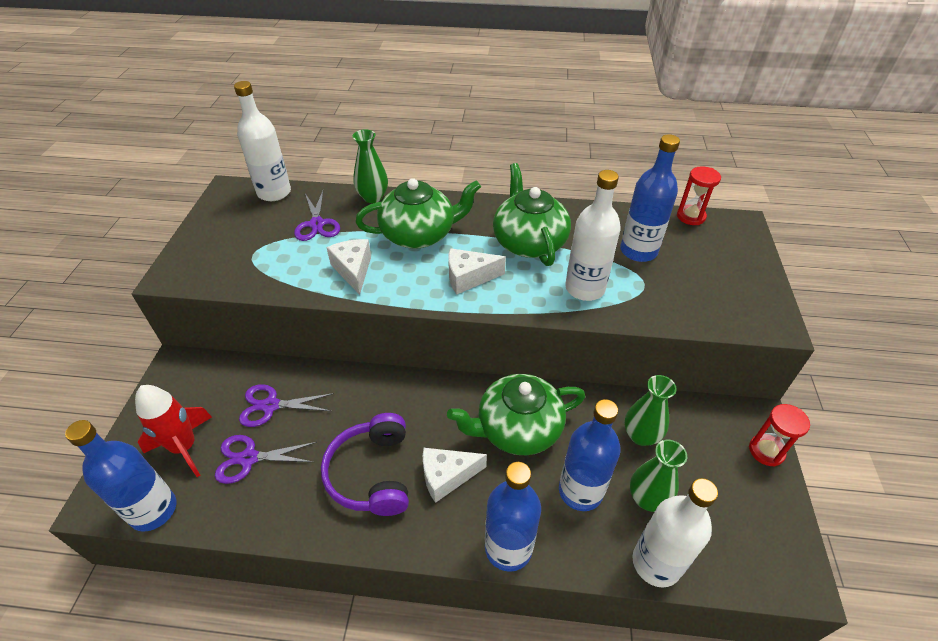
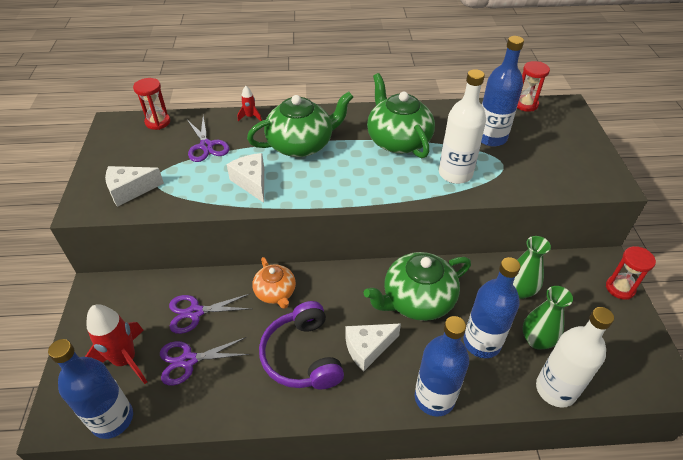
camera: 10 degrees left, 0 degrees up
white bottle [234,81,291,201] -> red hourglass [133,78,170,130]
green vase [353,129,388,203] -> red rocket [238,86,262,121]
white cheese [448,248,506,295] -> white cheese moved to [105,166,164,207]
none -> orange teapot [252,257,296,309]

